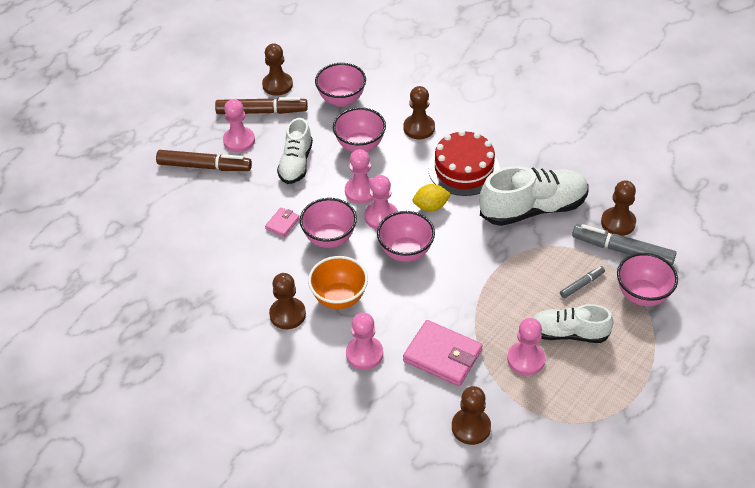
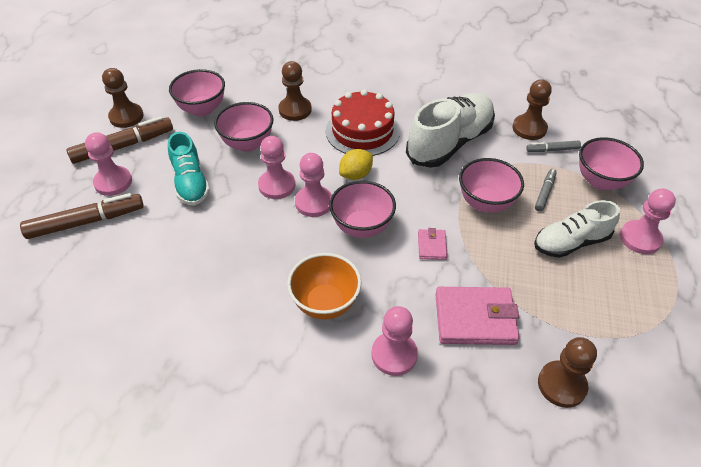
camera: 30 degrees left, 0 degrees up
pink wallet [265,207,300,237] -> pink wallet moved to [418,228,448,260]
brown pawn [269,273,306,329] -> none
white shoe [277,118,313,184] -> turquoise shoe [168,132,210,206]
pink bowl [300,198,357,248] -> pink bowl moved to [459,158,524,213]
pink pawn [507,318,545,375] -> pink pawn moved to [620,188,676,254]
grey marker [572,224,676,265] -> grey marker [526,140,581,152], size x0.52

